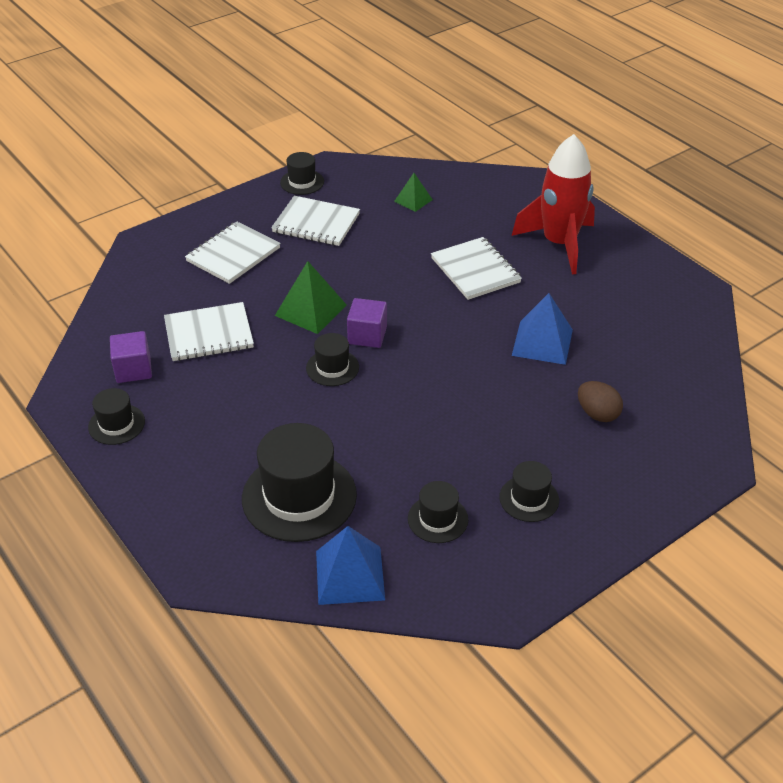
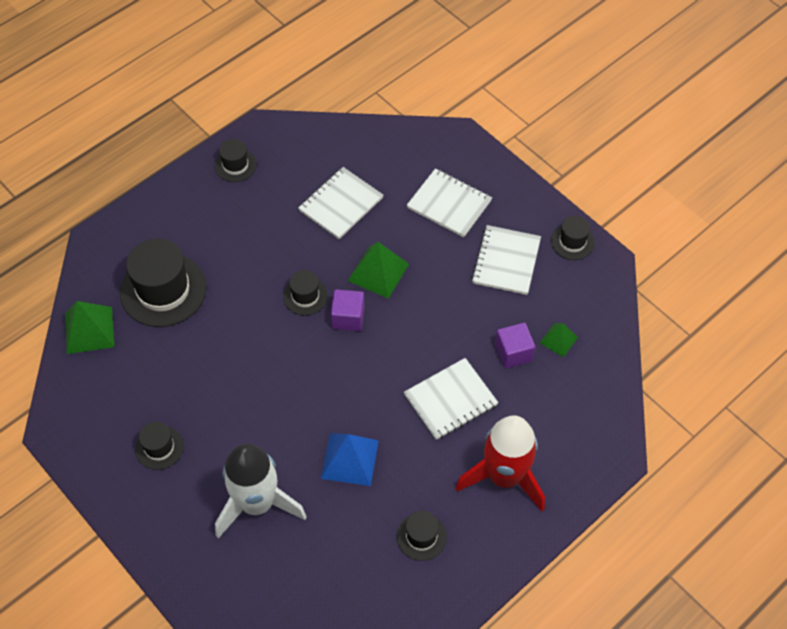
camera: 85 degrees right, 15 degrees up
purple cube [110,331,152,383] -> purple cube moved to [495,323,535,369]
white notebook [164,302,254,361] -> white notebook turned 60 degrees clockwise [298,167,383,239]
blue pyramid [316,526,385,605] -> green pyramid [65,301,114,354]
black hat [408,481,468,543] -> black hat moved to [397,511,447,561]
brown egg [578,381,623,422] -> white rocket [215,444,307,538]

